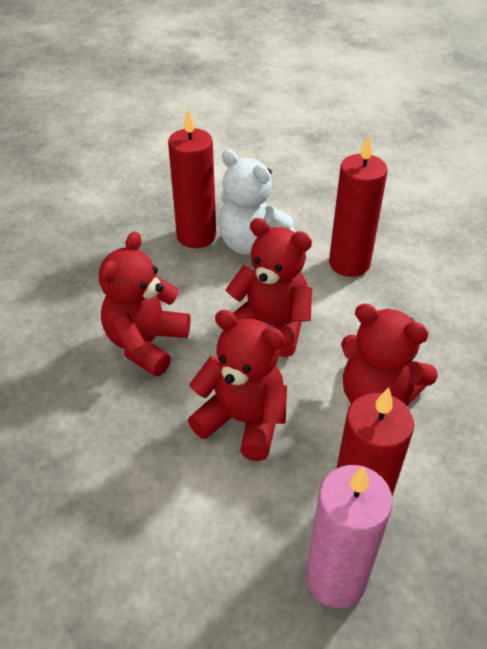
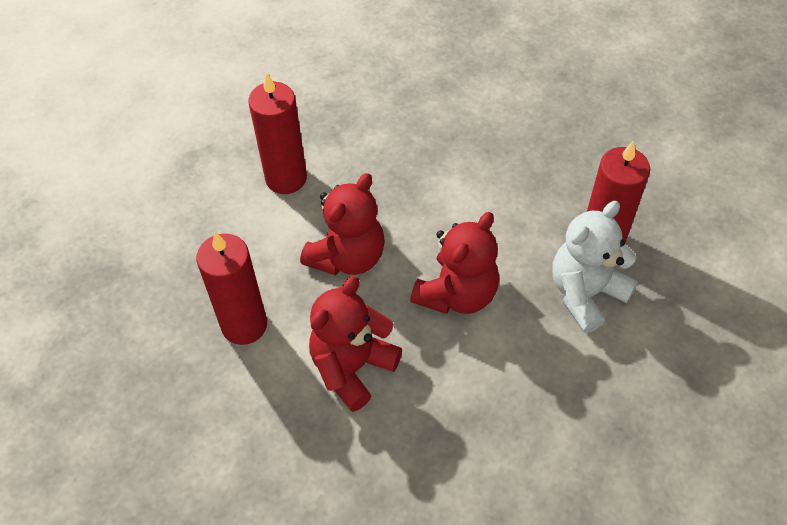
camera: 100 degrees right, 10 degrees up
red teddy bear [99,231,190,376] -> none
pink candle [306,465,393,608] -> none
red candle [329,136,388,277] -> red candle moved to [248,73,307,194]

